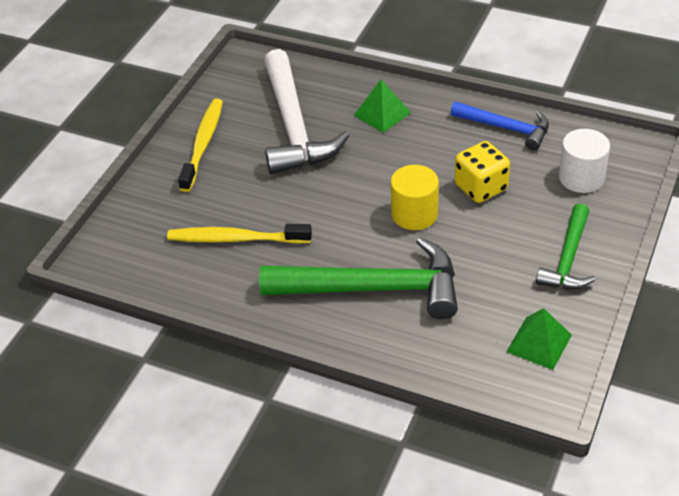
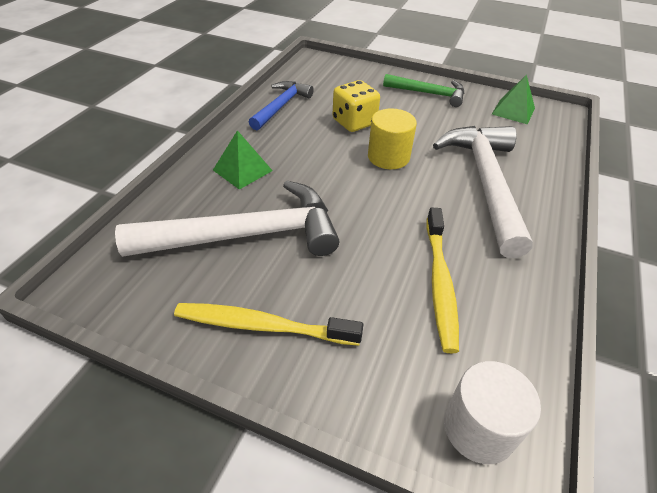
camera: 95 degrees left, 0 degrees up
green hammer [259,237,458,319] -> white hammer [433,126,533,258]
white cylinder [559,129,610,193] -> white cylinder moved to [444,361,541,464]

